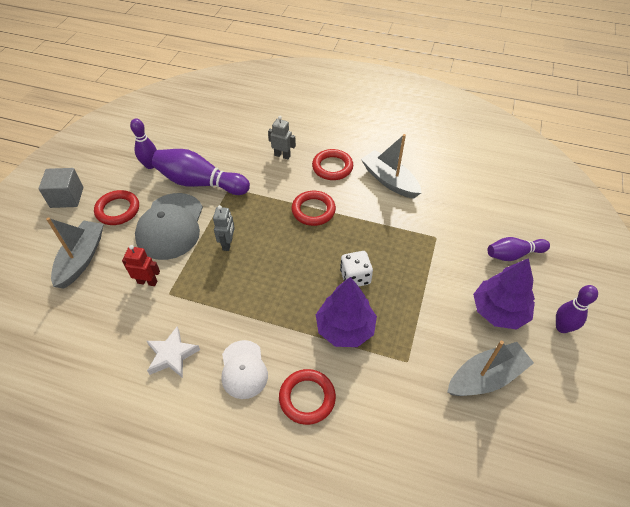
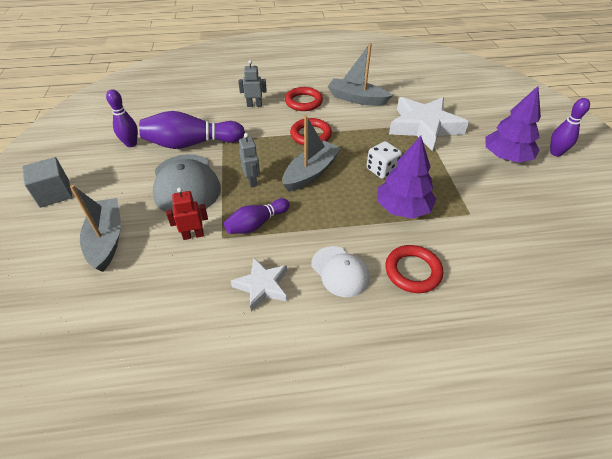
camera: 25 degrees left, 5 degrees down
red ring [94,190,139,225] -> none
grey boat [447,341,534,396] -> grey boat moved to [283,116,341,191]
purple bowling pin [488,237,550,261] -> purple bowling pin moved to [224,198,290,234]
none -> white star [389,97,469,151]

